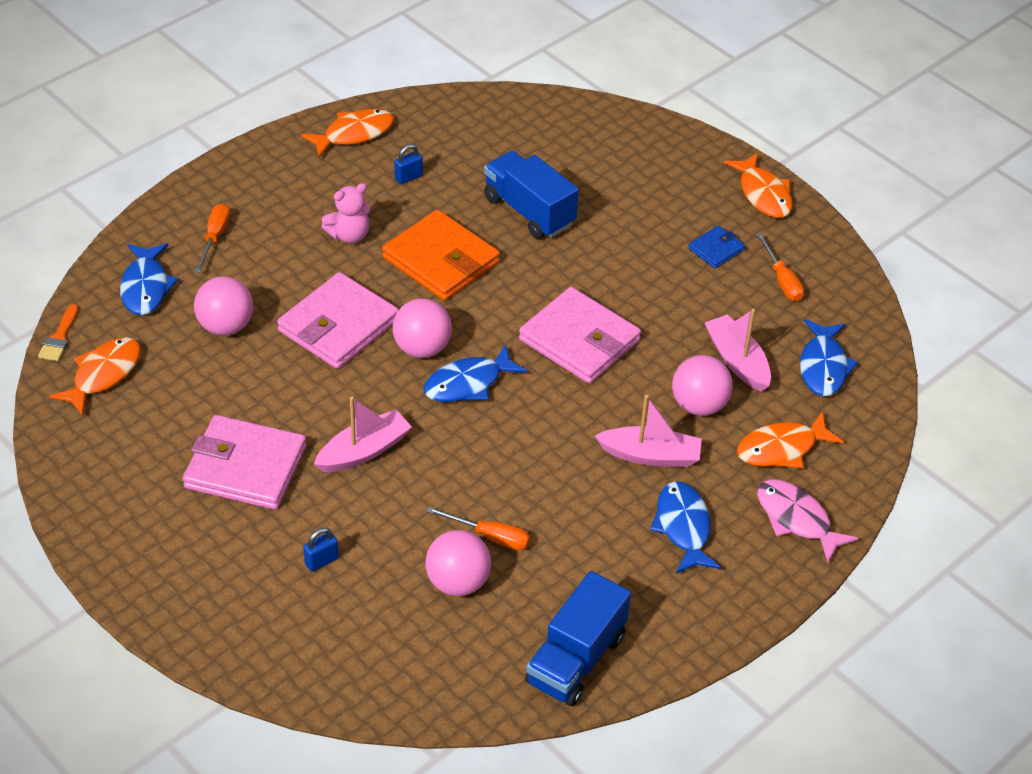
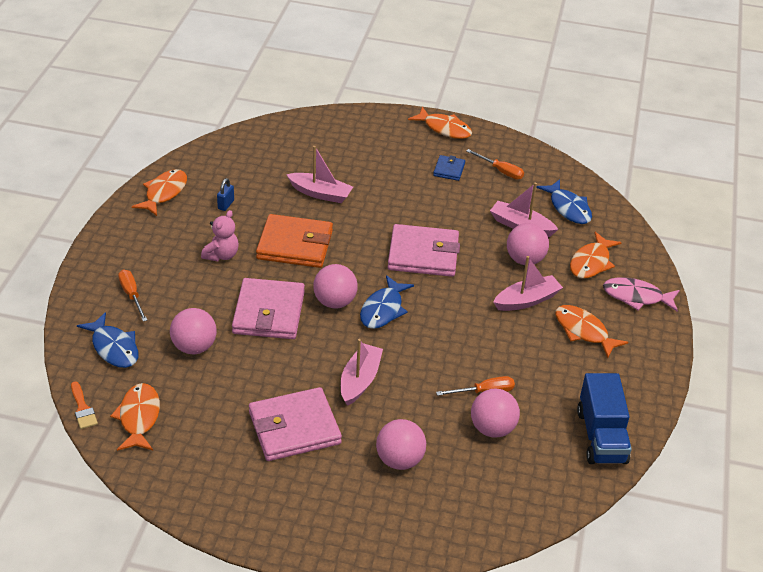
camera: 35 degrees left, 5 degrees down
blue padlock [303,528,339,572] -> pink ball [376,419,426,470]
blue truck [484,151,579,239] -> pink boat [286,146,353,203]
blue fish [650,481,721,574] -> orange fish [555,305,628,358]

